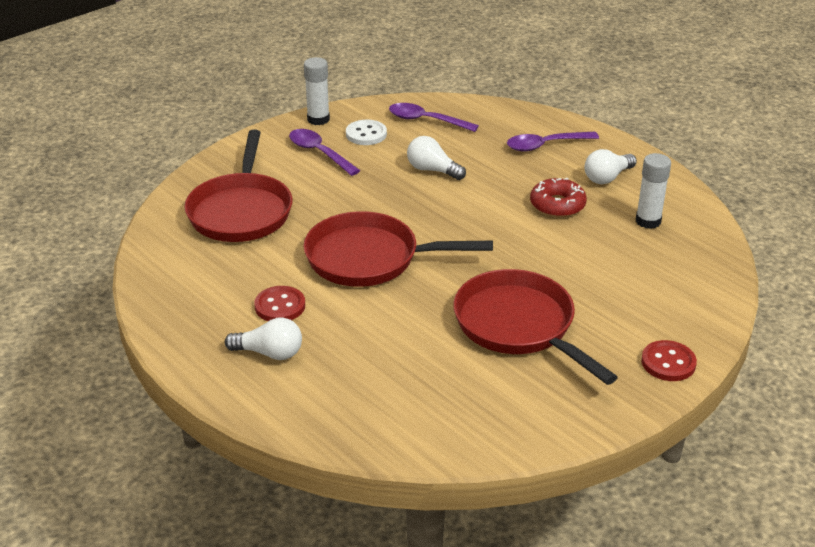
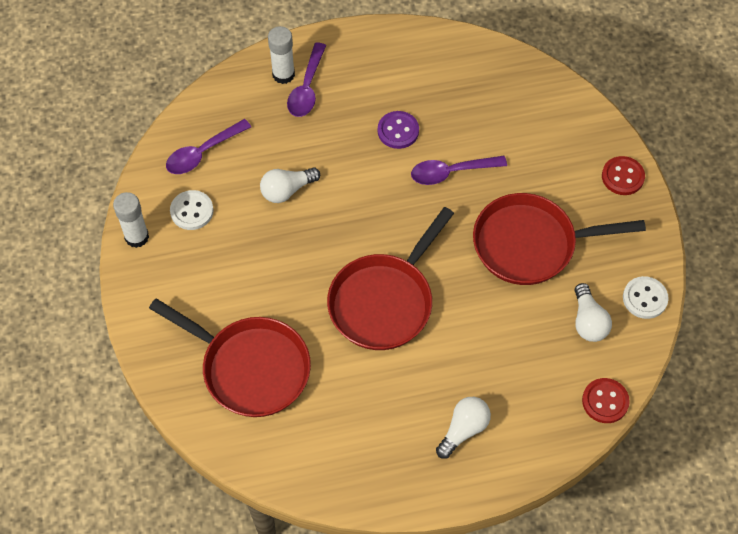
camera: 60 degrees left, 25 degrees up
red button [254,286,305,321] -> red button moved to [582,378,630,423]
purple spoon [289,129,361,176] -> purple spoon moved to [411,156,507,185]
red donut [530,178,587,217] -> purple button [378,111,419,149]
white light bulb [585,149,637,184] -> white light bulb moved to [575,283,612,342]
white glue stick [636,153,671,229] -> white glue stick moved to [268,26,295,84]
none -> white button [623,276,669,319]

